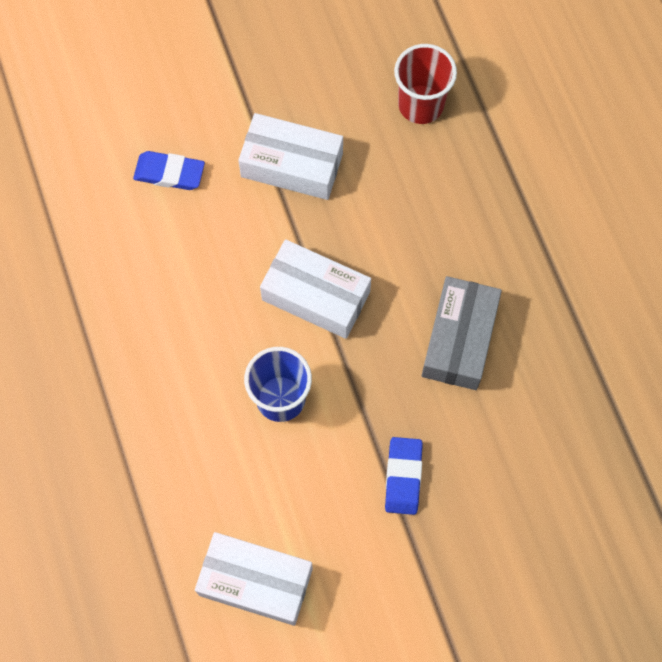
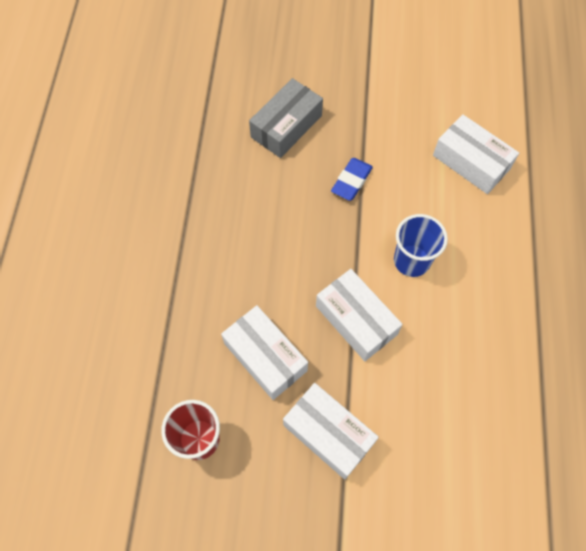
camera: 155 degrees left, 5 degrees down
blue eraser [133,151,205,190] -> none
grey box [421,276,502,390] -> grey box moved to [249,78,323,158]
none -> white box [221,305,308,400]

